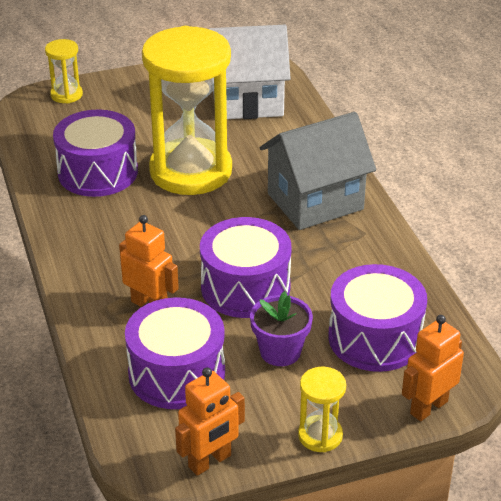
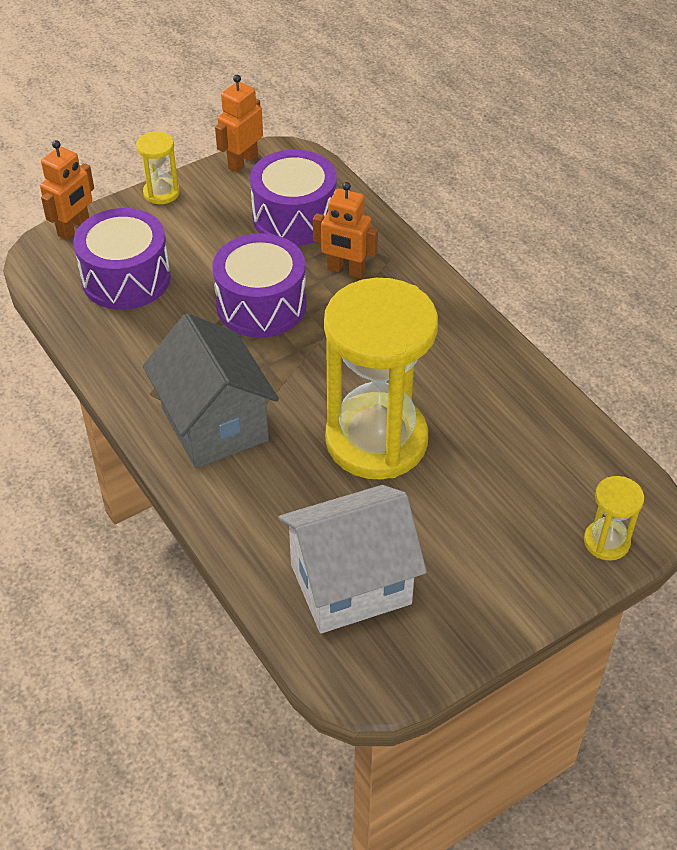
camera: 165 degrees right, 10 degrees up
purple drum [53,109,138,197] -> none
purple flower pot [250,291,313,366] -> none
grey house [260,112,376,230] -> grey house turned 75 degrees counterclockwise [143,313,279,468]

